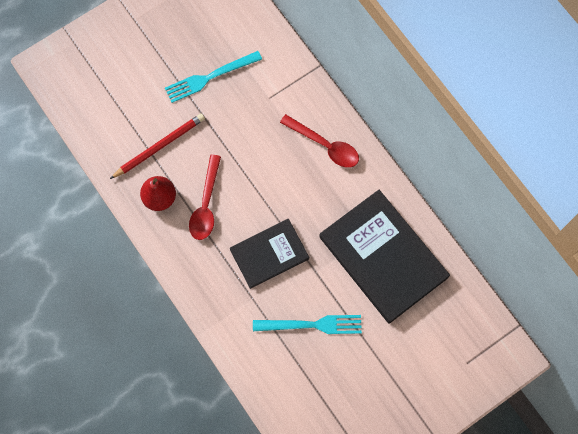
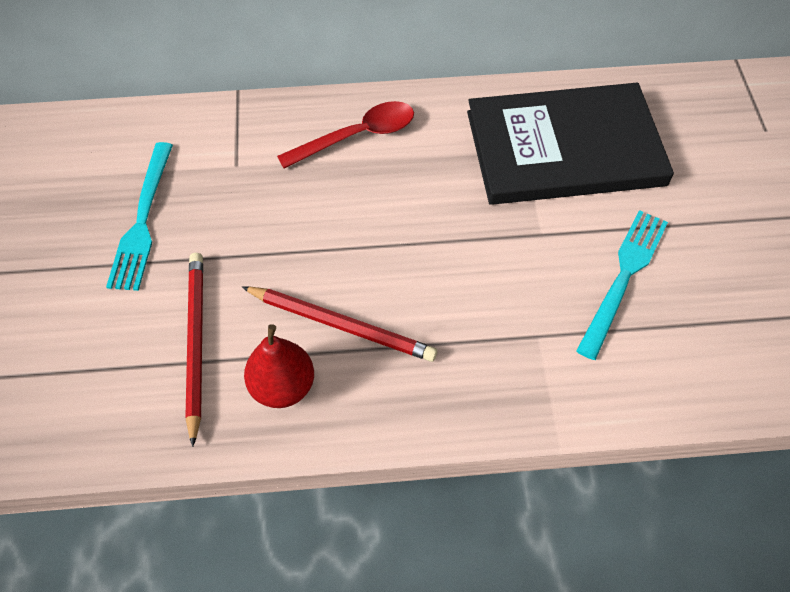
camera: 60 degrees left, 15 degrees down
red spoon [189,155,221,240] -> red pencil [242,286,437,362]
black book [230,219,309,289] -> none

